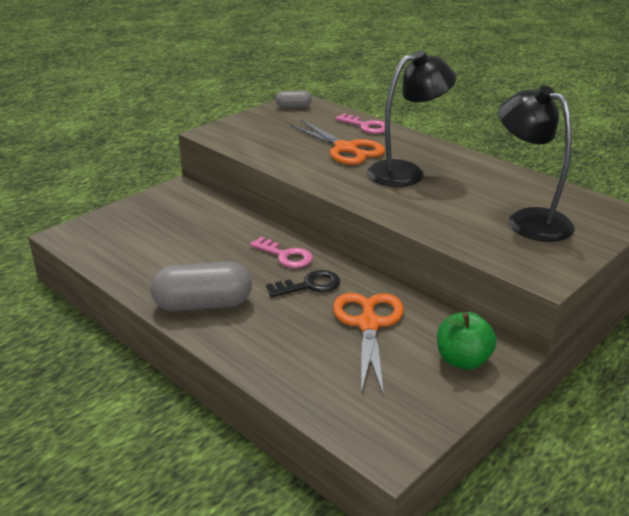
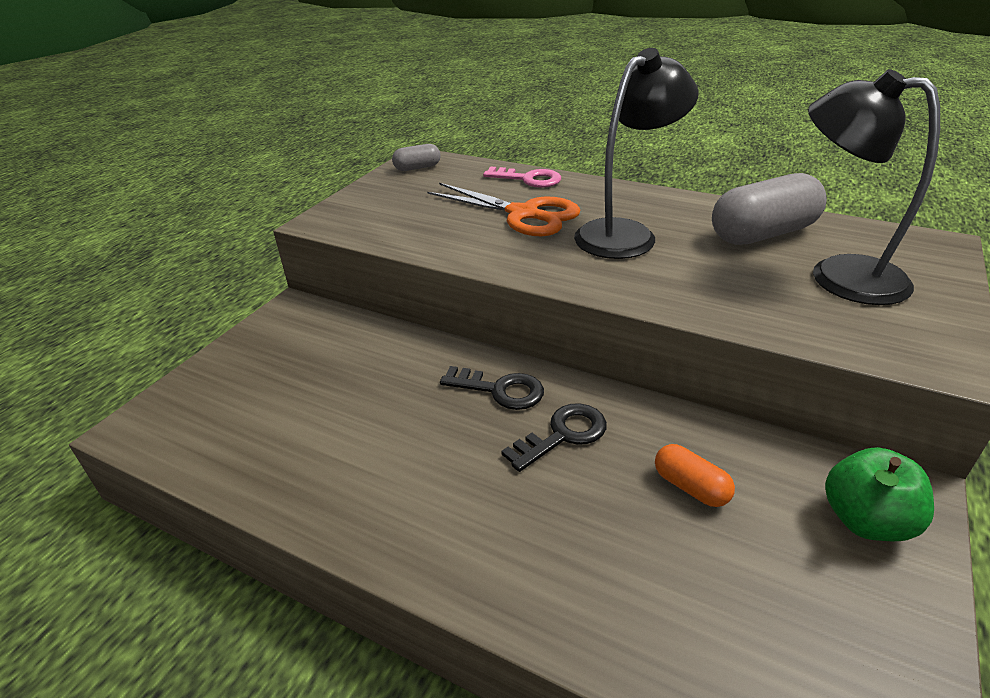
camera: 15 degrees left, 5 degrees up
grey capsule [150,261,252,311] -> grey capsule moved to [712,173,827,245]
pink key [250,237,313,268] -> black key [440,366,544,410]
orange scissors [333,293,404,396] -> orange capsule [655,444,735,507]

